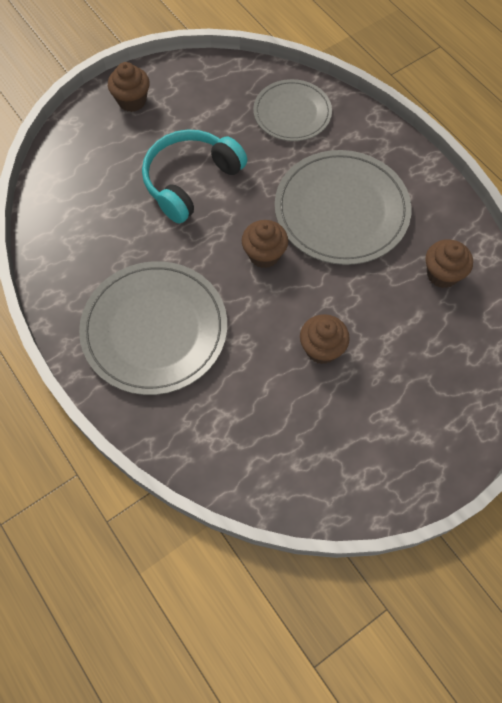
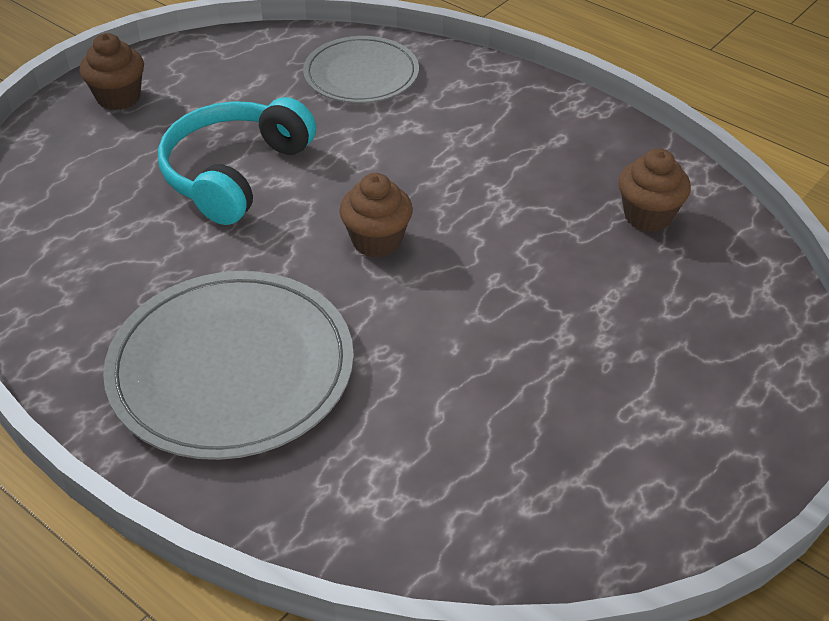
camera: 15 degrees left, 20 degrees down
grey plate [275,150,412,265] -> none
brown cupcake [300,314,350,364] -> none

